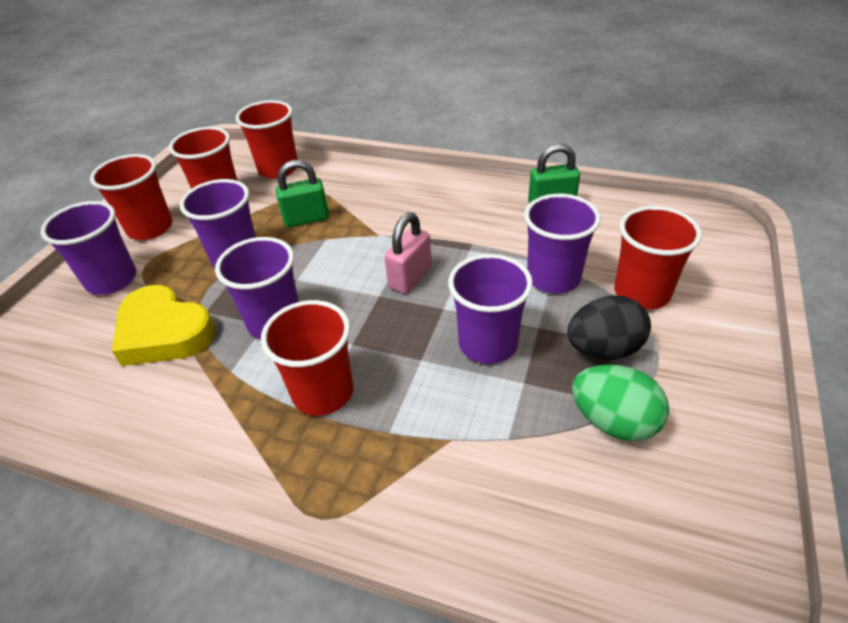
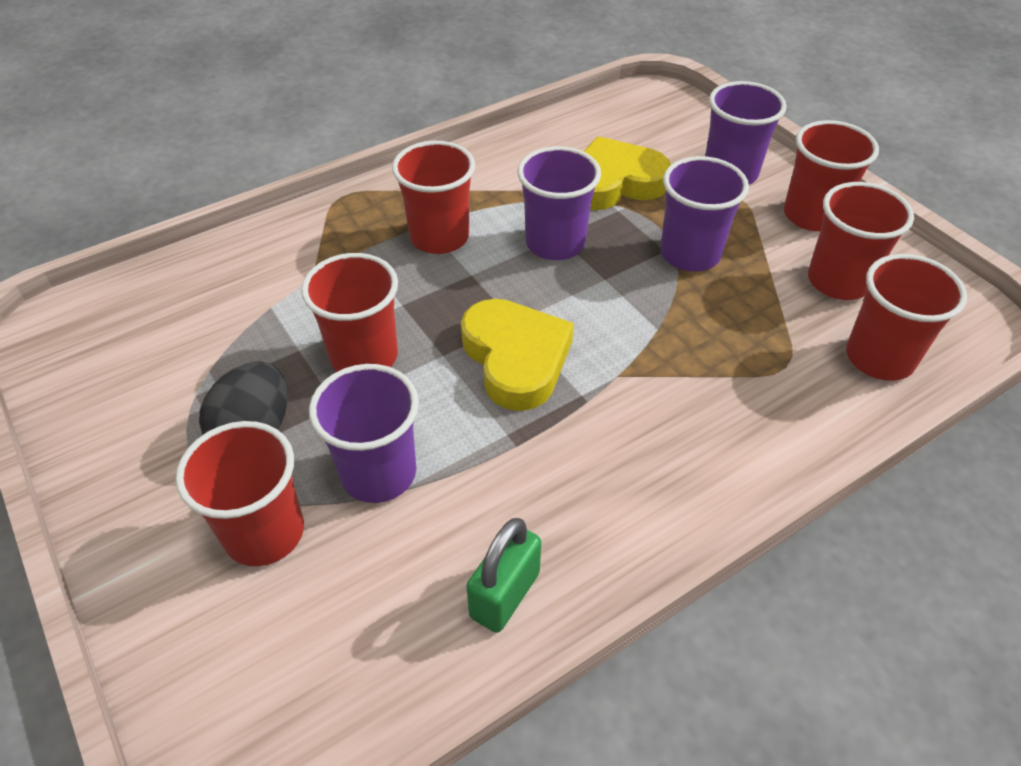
camera: 125 degrees right, 5 degrees up
green padlock [276,160,329,227] -> none
pink padlock [384,213,432,294] -> yellow heart [461,299,574,411]
purple cup [448,254,533,364] -> red cup [301,253,398,372]
green egg [572,364,669,441] -> none

